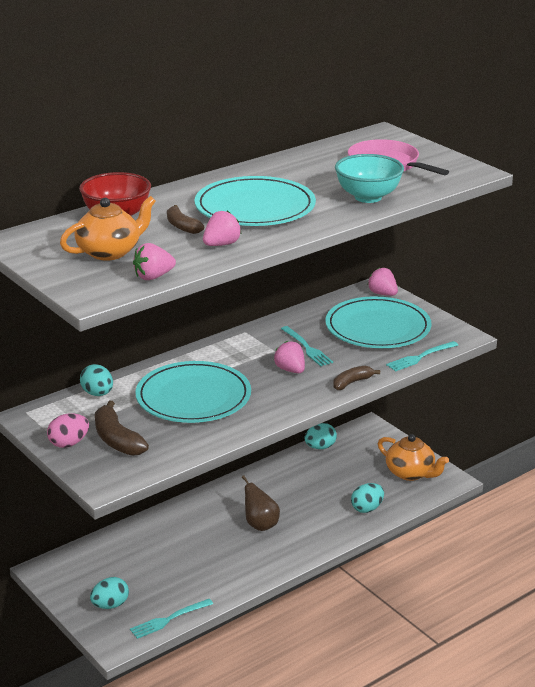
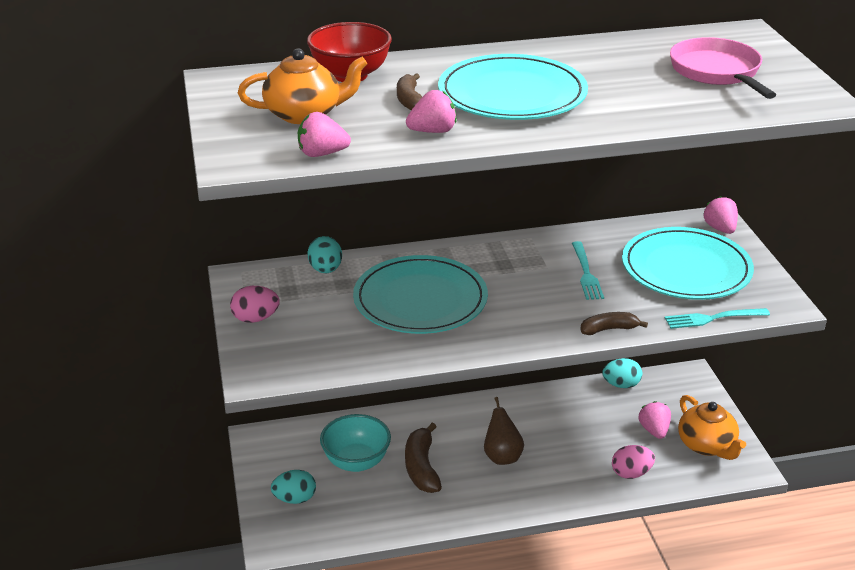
camera: 25 degrees right, 5 degrees up
brown banana [95,401,149,456] -> brown banana moved to [405,423,442,493]
turquoise fork [130,599,213,639] -> none
pink strawberry [274,341,305,373] -> pink strawberry moved to [639,401,671,439]
turquoise bowl [335,154,404,203] -> turquoise bowl moved to [320,414,391,472]
turquoise egg [351,483,384,513] -> pink egg [612,445,655,479]

